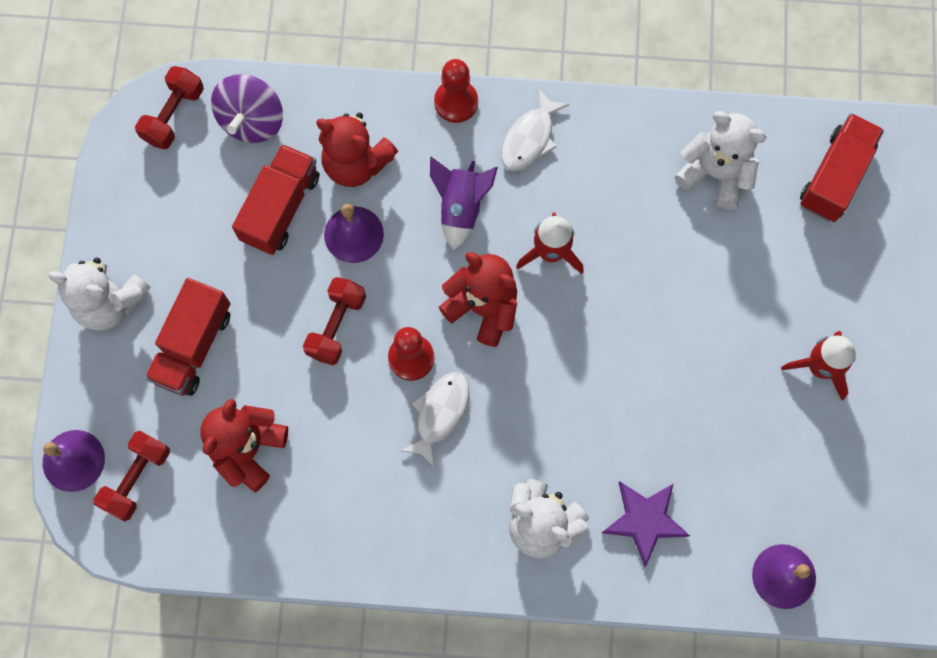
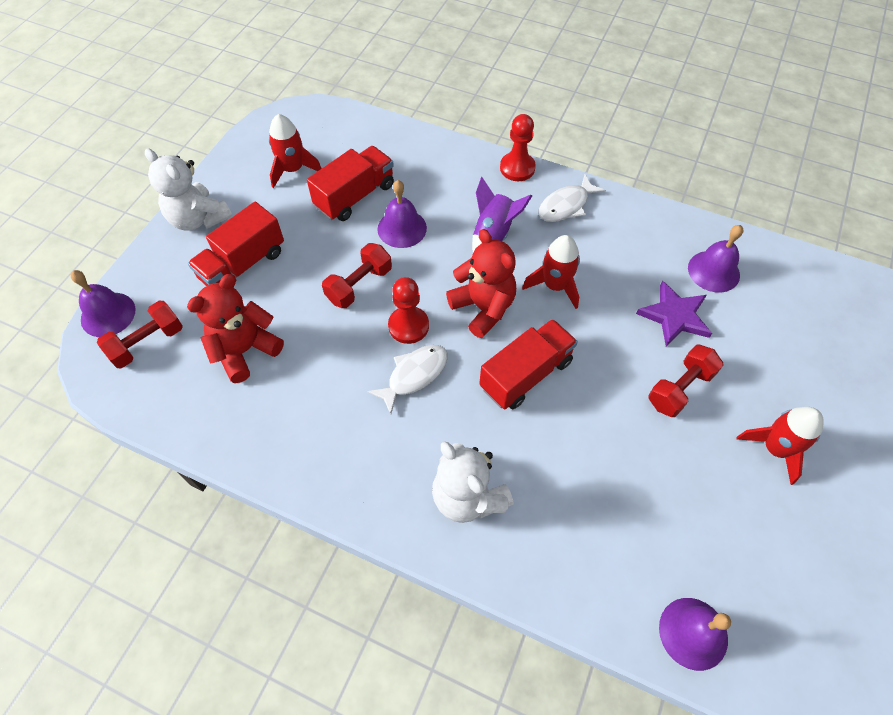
camera: 20 degrees right, 15 degrees down
red dumbbell [135,66,204,150] -> red dumbbell moved to [648,345,723,417]
purple spinning top [211,74,283,143] -> none
red teddy bear [316,113,398,187] -> none
purple star [602,482,690,567] -> purple star moved to [636,281,712,347]
white teddy bear [675,111,766,210] -> purple bell [688,225,743,293]
red truck [800,113,884,222] -> red truck moved to [479,319,578,409]
none -> red rocket [269,114,322,188]

